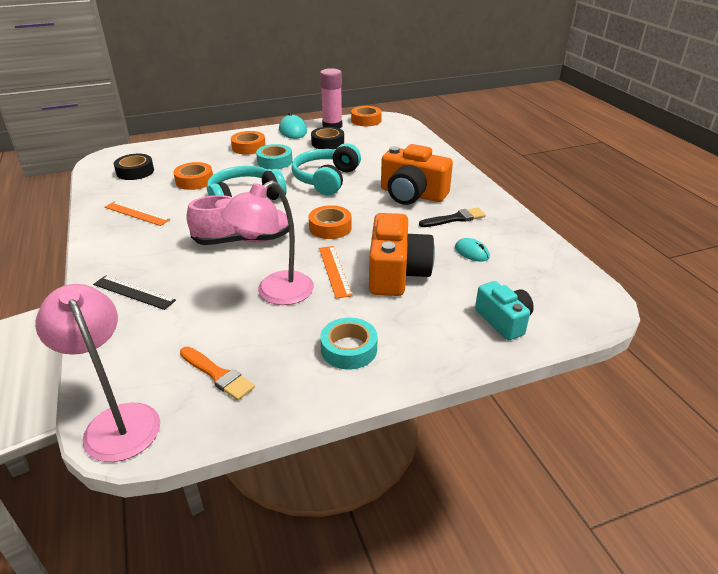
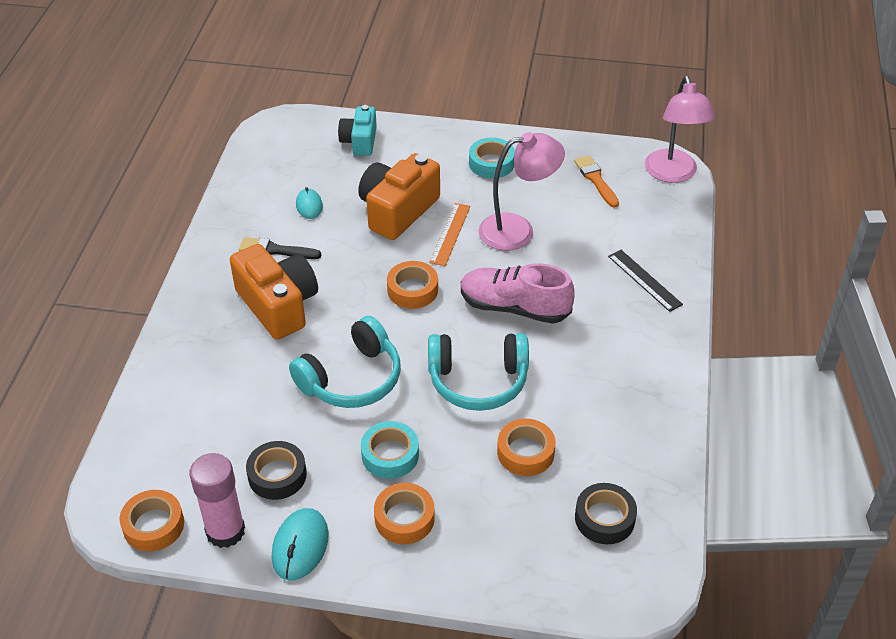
camera: 150 degrees left, 10 degrees up
orange ruler [105,201,170,226] -> none

